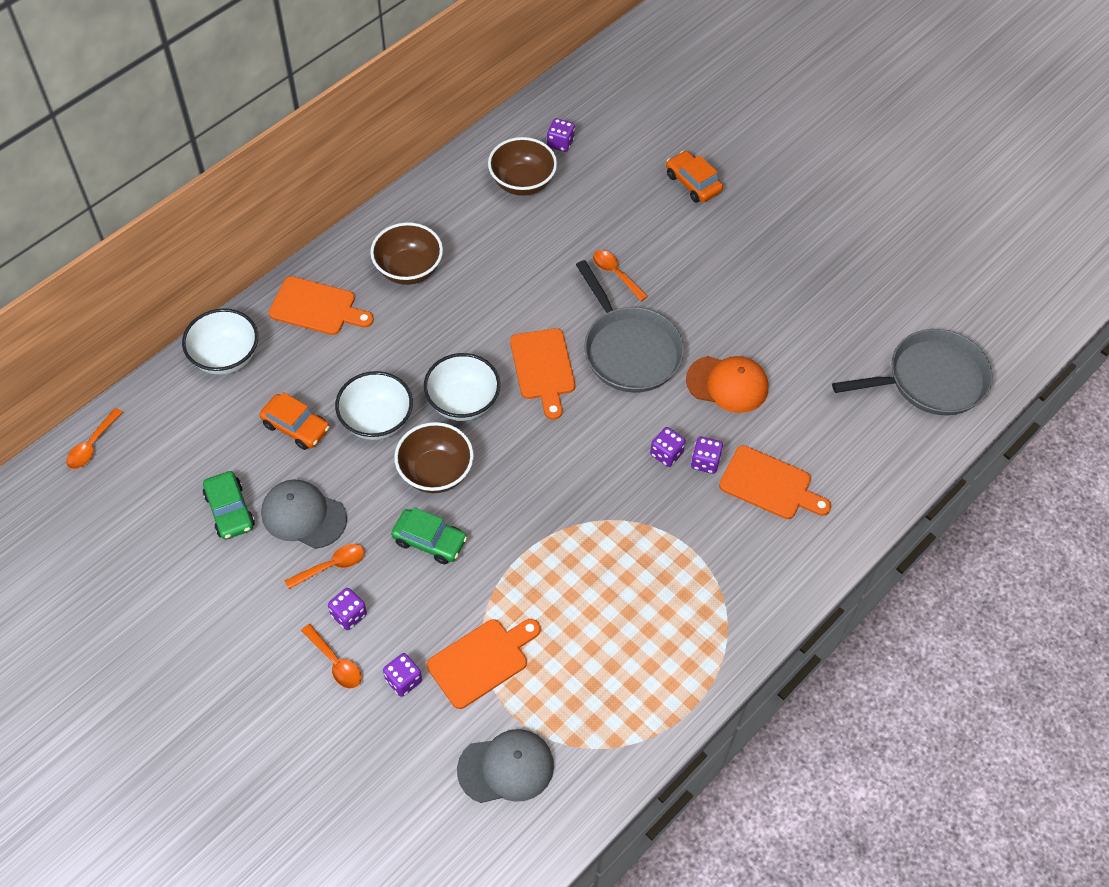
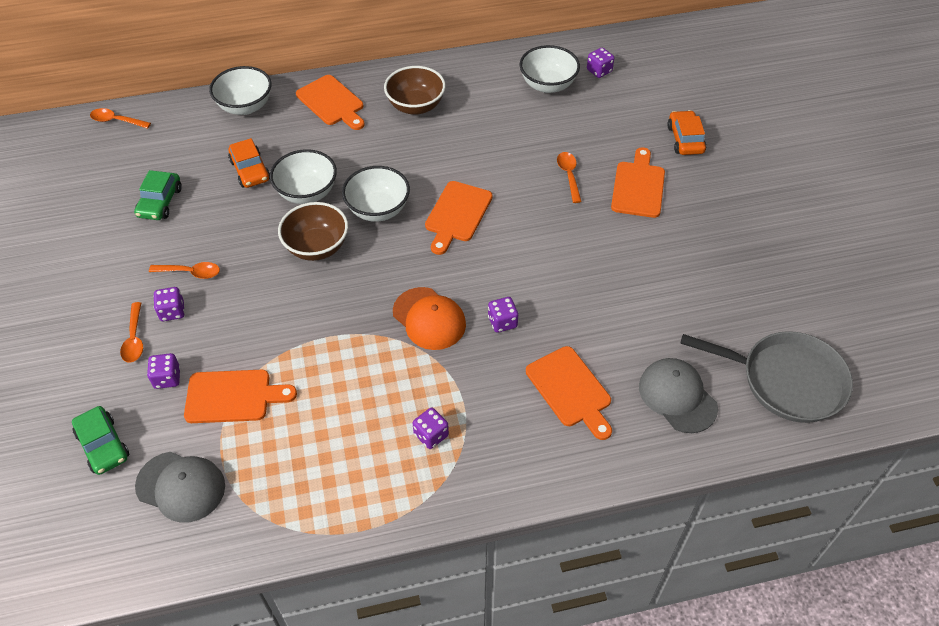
camera: 35 degrees right, 5 degrees down
orange spoon [66,408,123,469] -> orange spoon turned 45 degrees clockwise [90,108,151,129]
grey cap [261,480,347,549] -> grey cap moved to [639,358,718,433]
green car [391,507,467,564] -> green car moved to [72,406,129,475]
brown bowl [488,137,557,196] -> white bowl [520,45,580,93]
grey pan [576,260,684,393] -> none
orange cap [686,356,769,413] -> orange cap moved to [393,287,466,350]
purple dice [691,437,723,474] -> purple dice moved to [413,408,449,449]
none -> orange cutting board [611,147,665,218]

